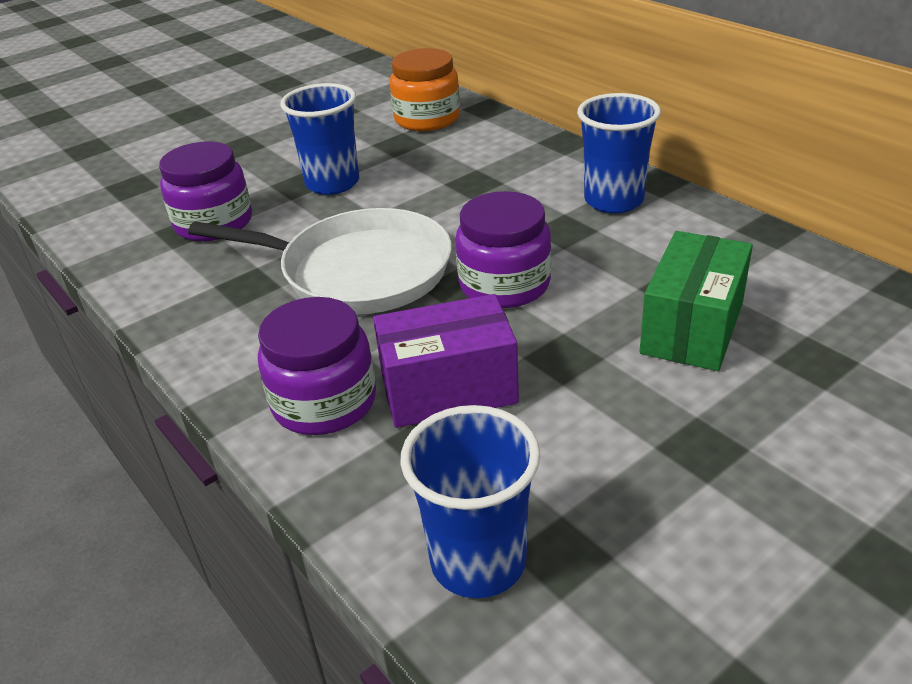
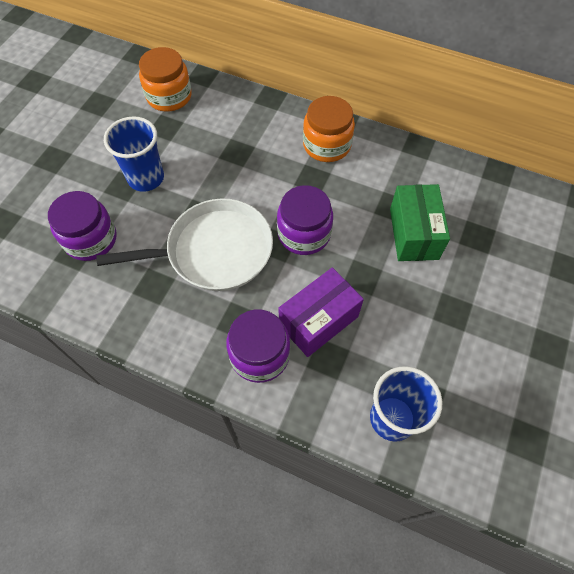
camera: 30 degrees left, 25 degrees up
blue cup [577,93,661,213] -> orange jar [303,96,355,162]

